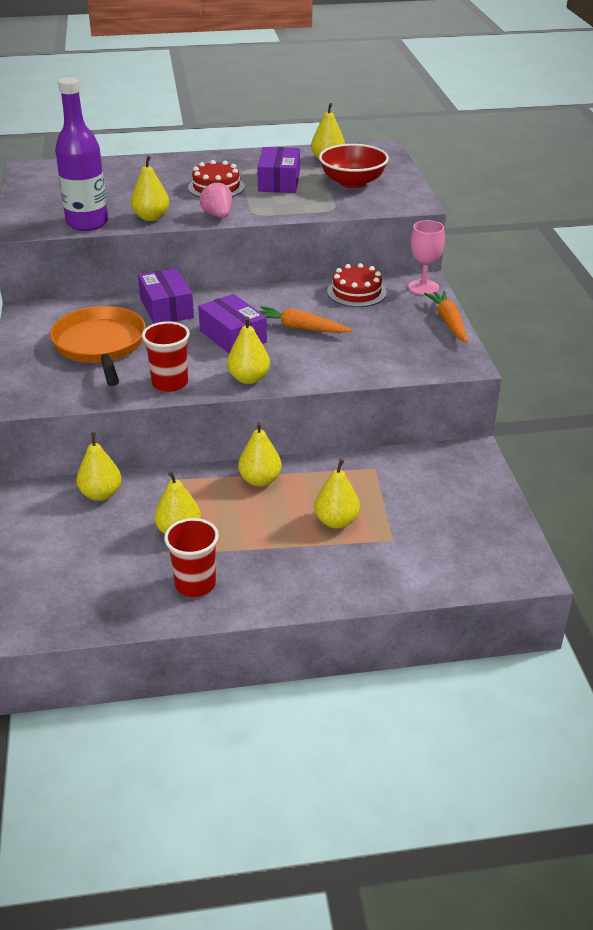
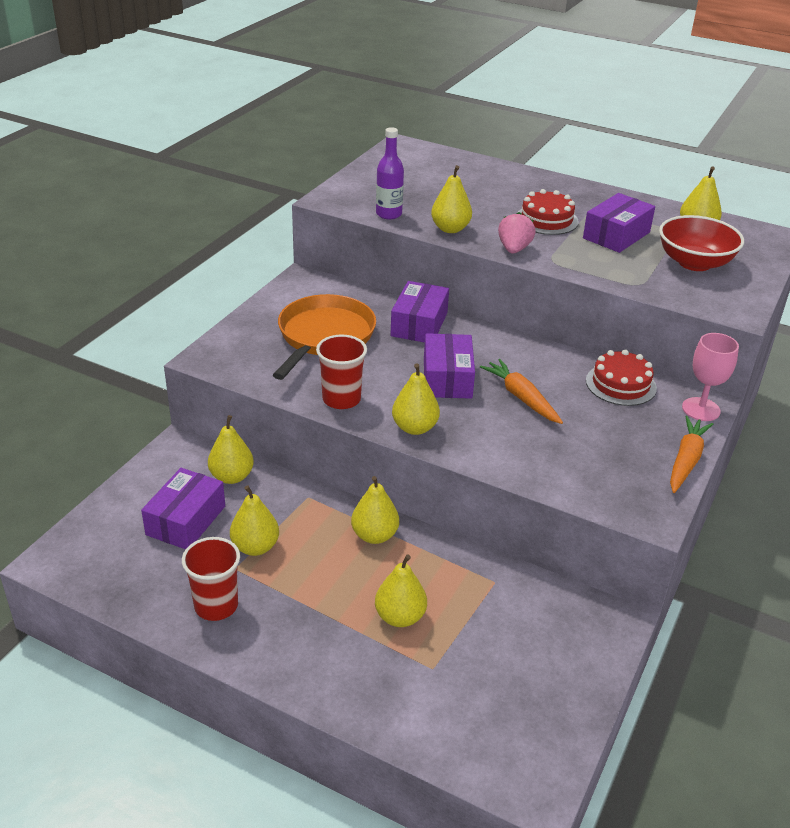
camera: 35 degrees right, 0 degrees up
purple bottle [55,77,108,231] -> purple bottle [376,127,404,219], size x0.60
none -> purple box [141,468,225,549]

